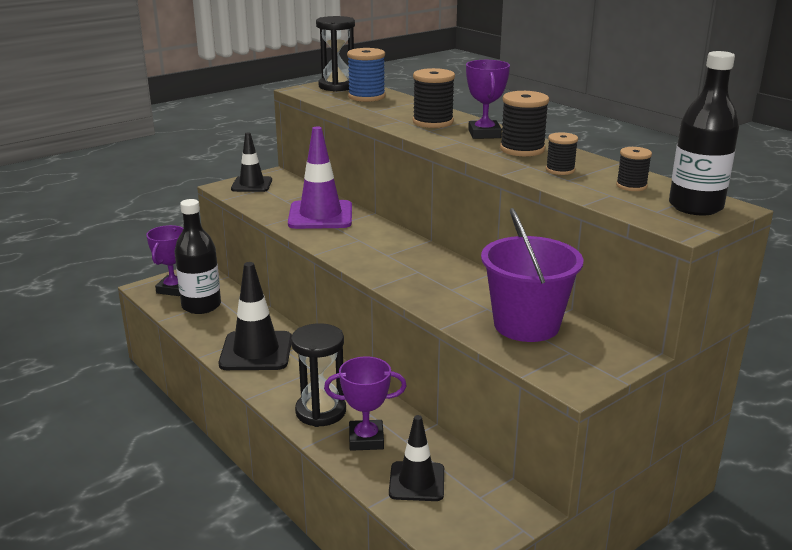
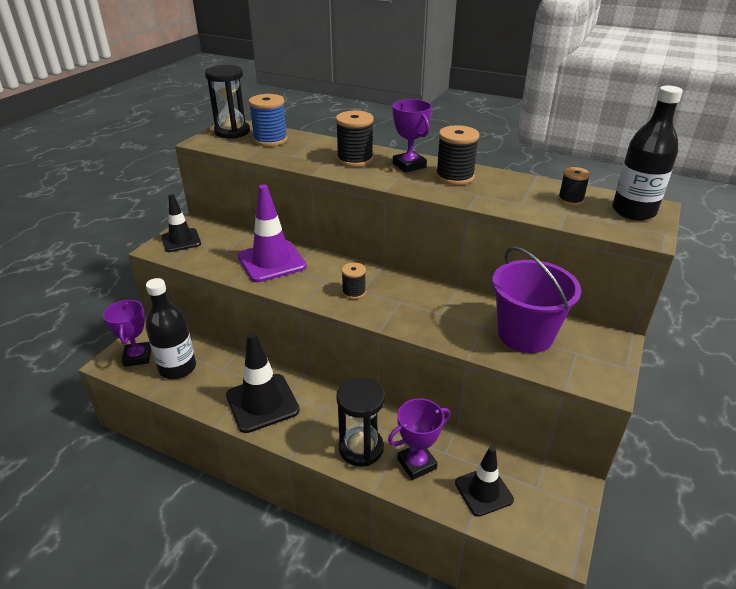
camera: 25 degrees left, 10 degrees up
black spool [546,132,578,175] -> black spool moved to [341,262,366,299]

